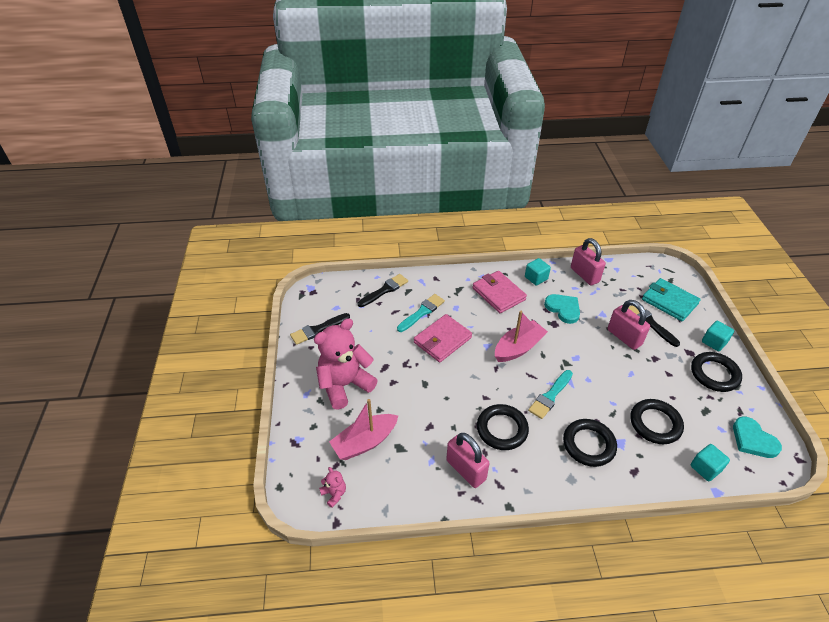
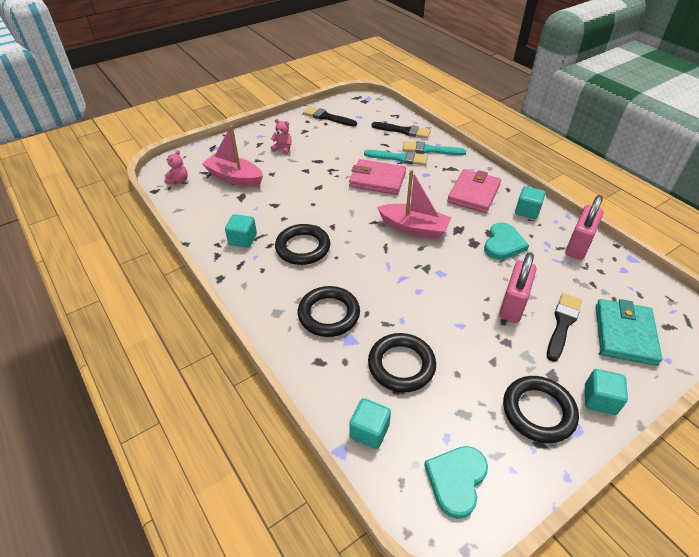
camera: 60 degrees right, 0 degrees up
pink teddy bear [314,318,378,410] -> pink teddy bear [271,119,292,155], size x0.41
pink padlock [446,433,489,488] -> turquoise cube [225,214,257,248]
turquoise brush [528,370,573,419] -> turquoise brush moved to [403,141,466,155]

